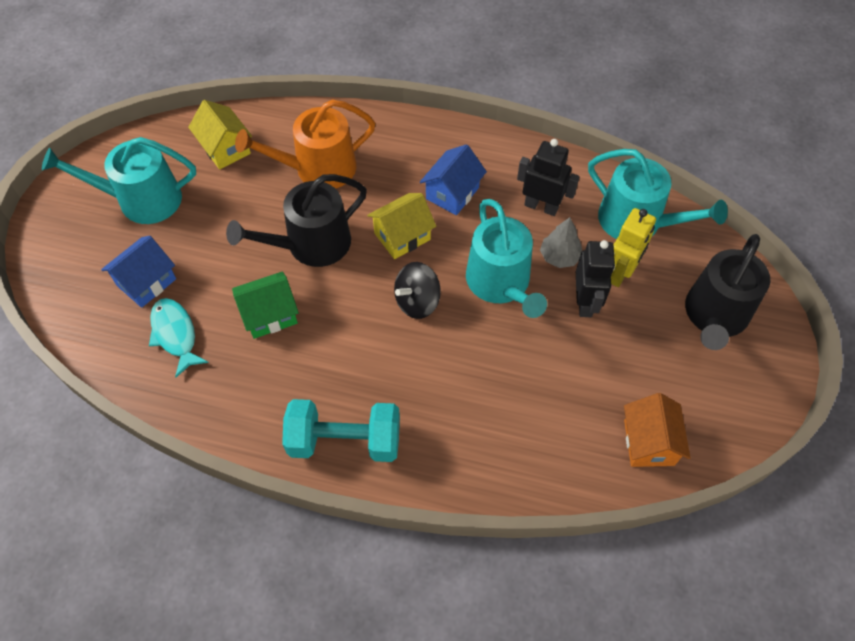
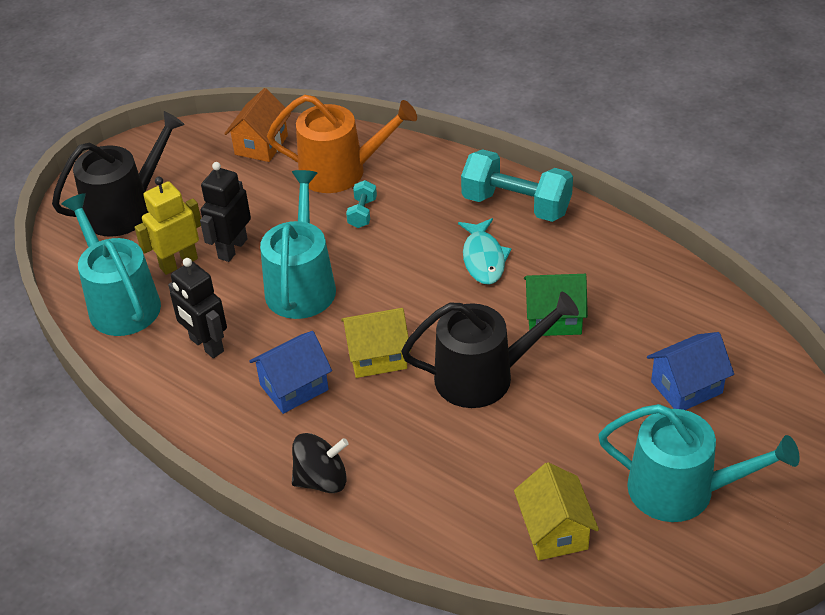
camera: 155 degrees left, 15 degrees down
turquoise fish [149,298,209,378] -> turquoise fish moved to [458,218,512,285]
orange watering can [235,99,375,189] -> orange watering can moved to [267,95,417,193]
black spinning top [394,262,441,319] -> black spinning top moved to [292,433,349,493]
grey tree [540,217,582,268] -> none
none -> turquoise dumbbell [346,180,377,228]

